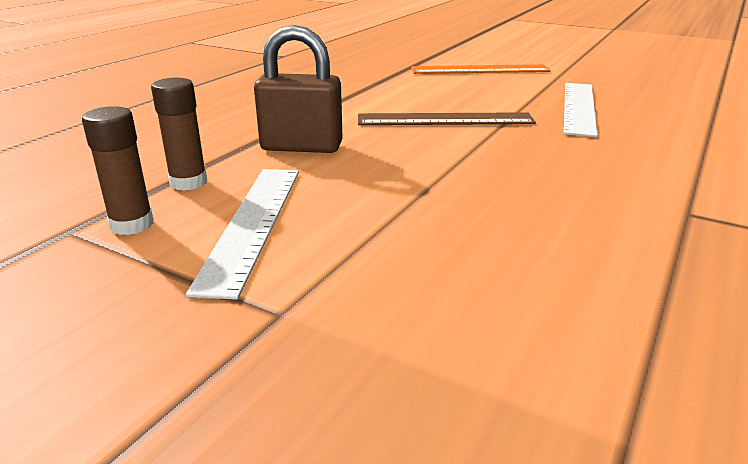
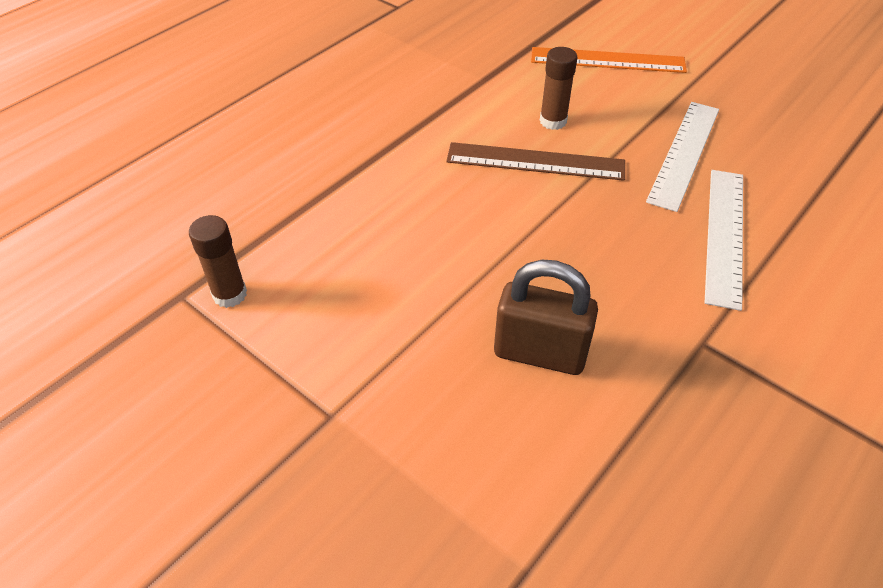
camera: 10 degrees right, 20 degrees up
brown glue stick [151,78,207,191] -> brown glue stick moved to [540,47,577,130]
white ruler [186,169,299,300] -> white ruler moved to [705,170,743,311]
brown padlock [254,25,343,153] -> brown padlock moved to [494,260,598,375]

